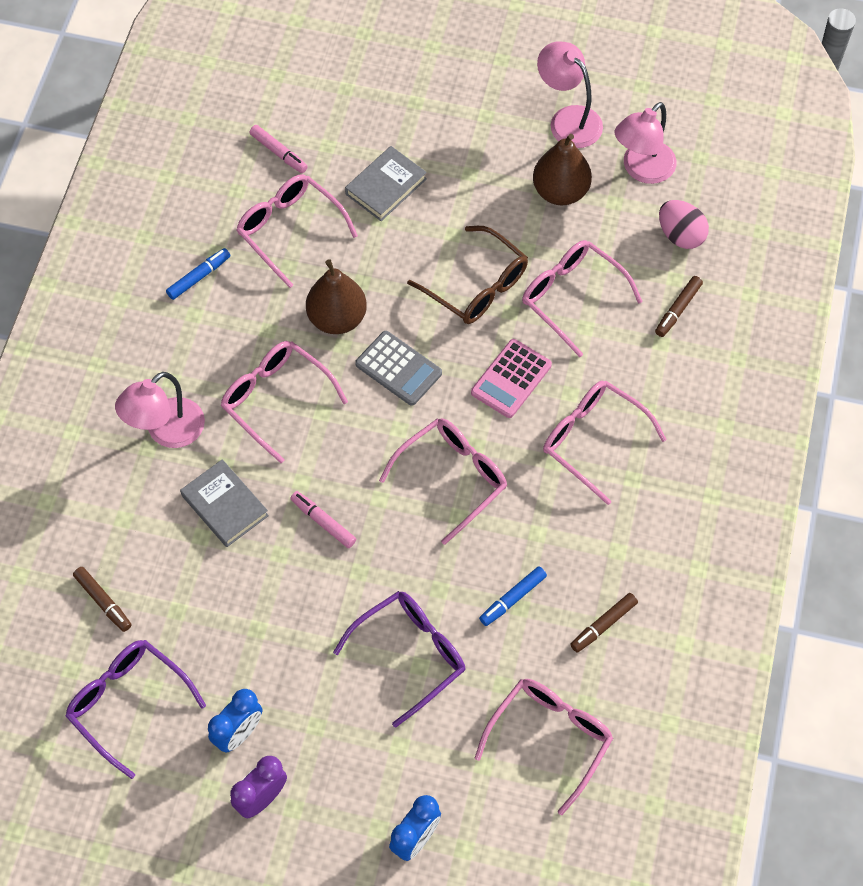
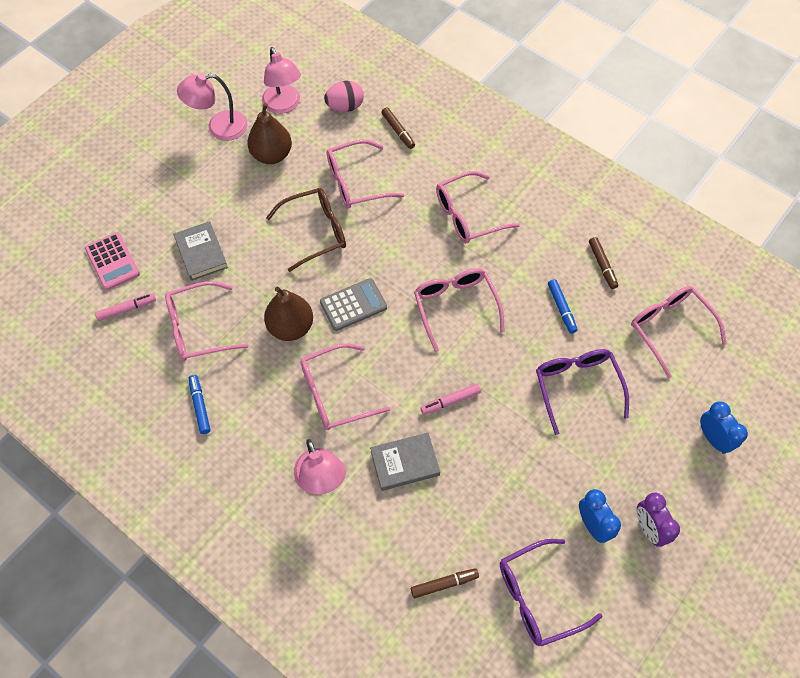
camera: 65 degrees left, 0 degrees up
pink calculator [471,339,552,418] -> pink calculator moved to [85,232,140,290]

